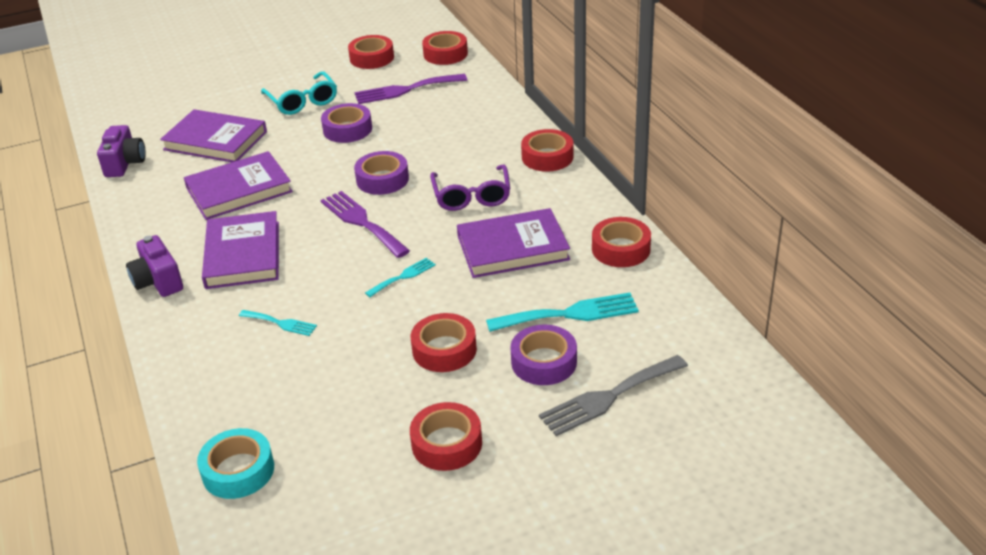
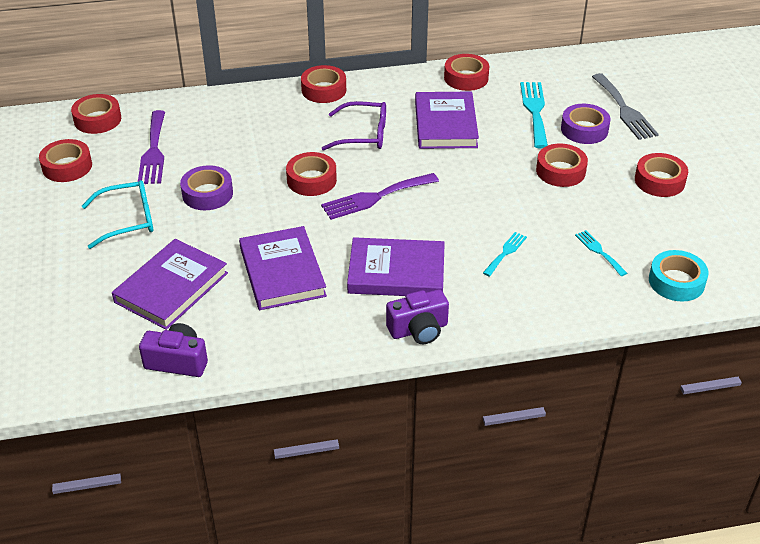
camera: 80 degrees left, 5 degrees up
purple tape [354,151,409,195] -> red tape [286,152,337,196]
turquoise fork [365,258,436,297] -> turquoise fork moved to [575,230,627,276]

